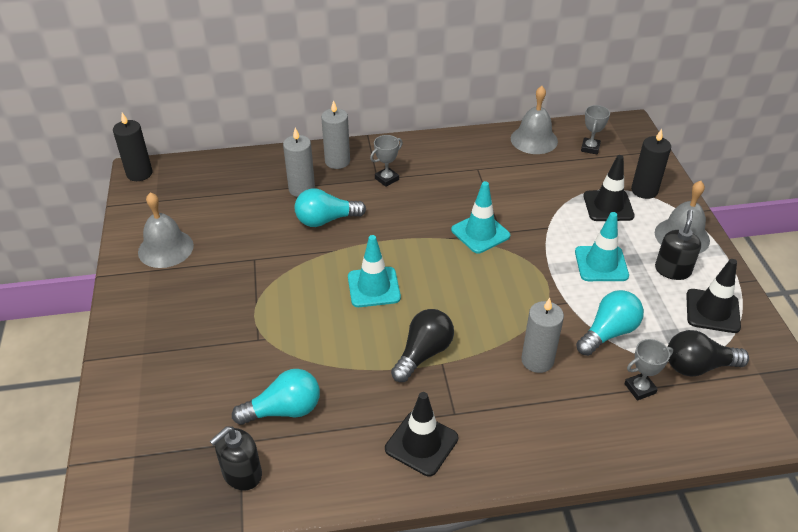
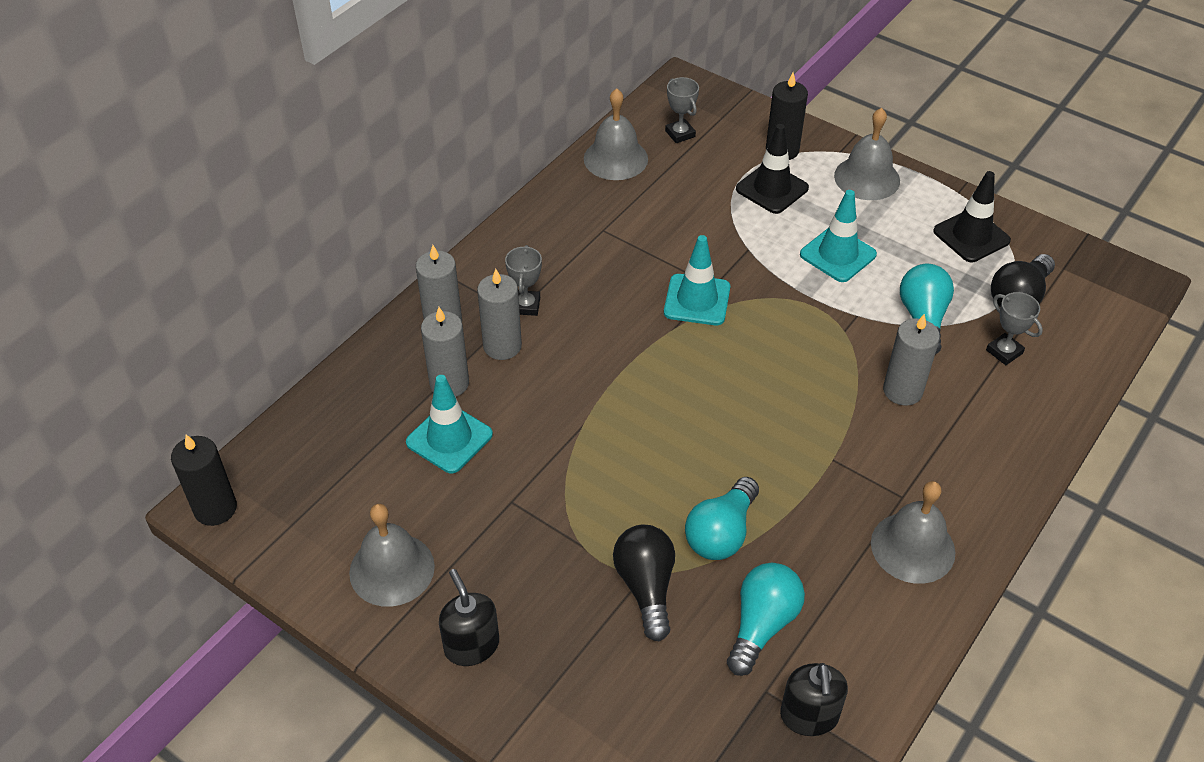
camera: 45 degrees left, 5 degrees up
turquoise light bulb [295,188,366,227] -> turquoise light bulb moved to [685,477,759,560]
turquoise traffic cone [348,235,401,307] -> turquoise traffic cone moved to [406,375,493,473]
black traffic cone [385,392,458,477] -> grey bell [871,481,955,584]
black light bulb [391,309,454,382] -> black light bulb moved to [613,525,675,641]
grey trophy [624,339,673,401] -> grey trophy turned 60 degrees counterclockwise [986,292,1043,365]
black soap dispenser [655,210,701,280] -> black soap dispenser moved to [439,569,499,666]
none -> grey candle [477,269,522,360]

